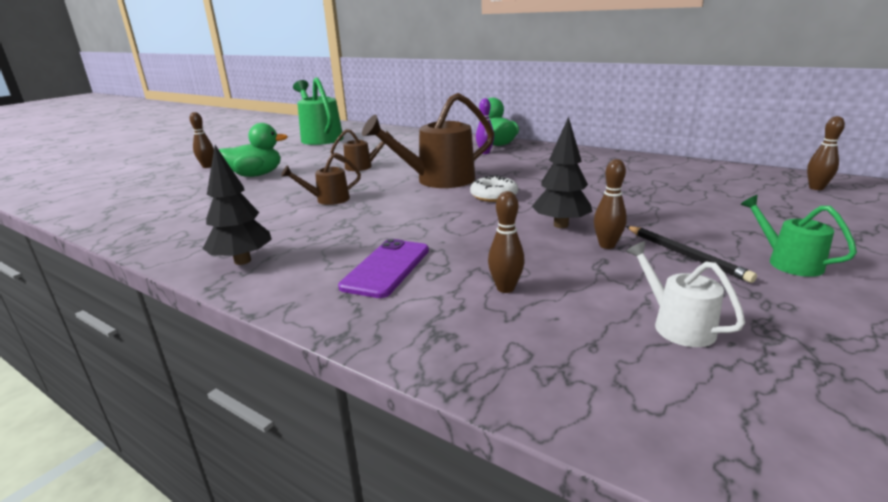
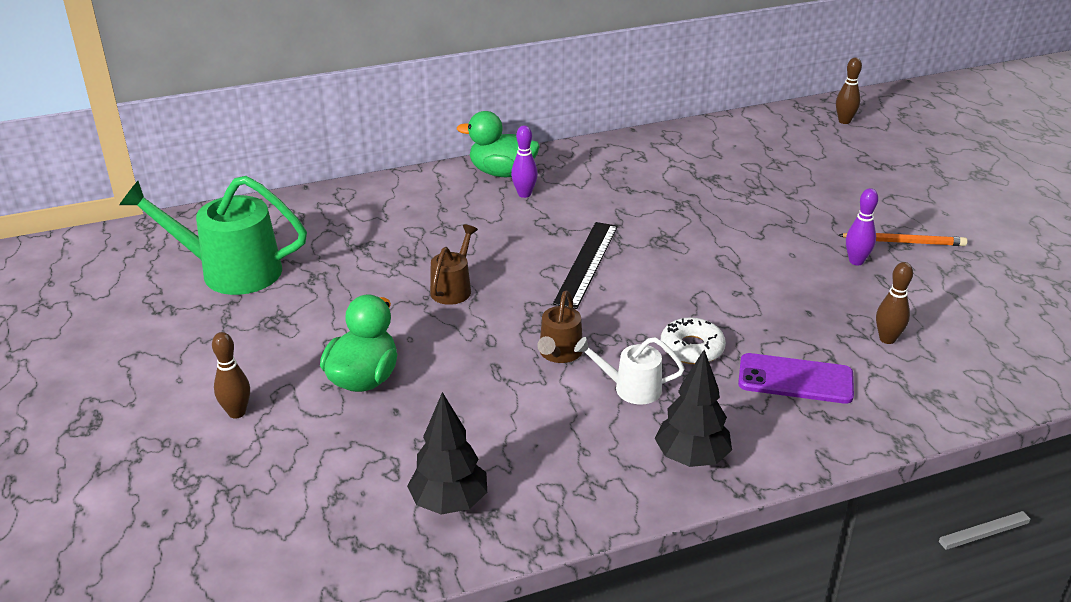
camera: 55 degrees left, 10 degrees up
purple phone [338,239,429,298] -> purple phone turned 45 degrees counterclockwise [738,353,854,404]
brown watering can [362,93,494,188] -> black ruler [553,222,618,309]
white donut [470,176,518,202] -> white donut moved to [661,317,726,364]
black tree [532,117,593,228] -> black tree moved to [407,392,487,514]
brown bowling pin [594,159,627,249] -> purple bowling pin [846,188,878,265]
black pencil [626,226,757,283] -> orange pencil [838,233,967,246]
white watering can [626,241,745,347] -> white watering can moved to [574,337,685,404]
green watering can [740,195,857,277] -> none

